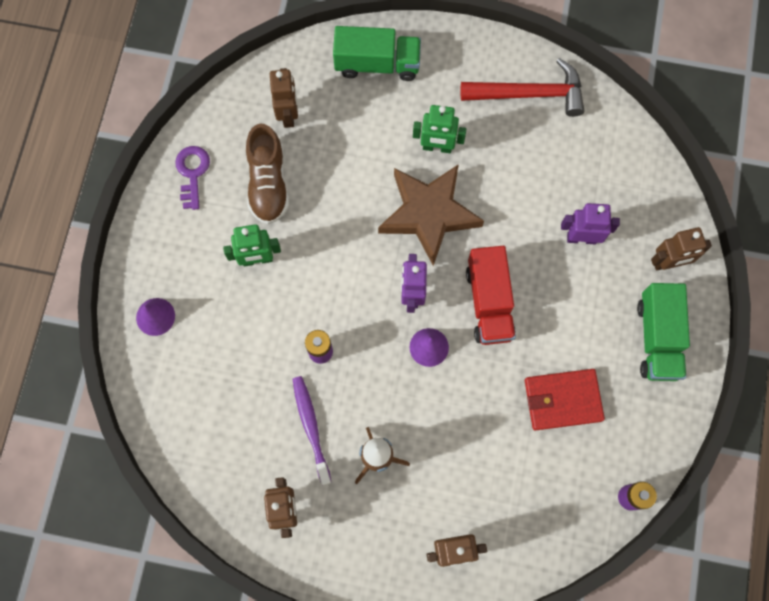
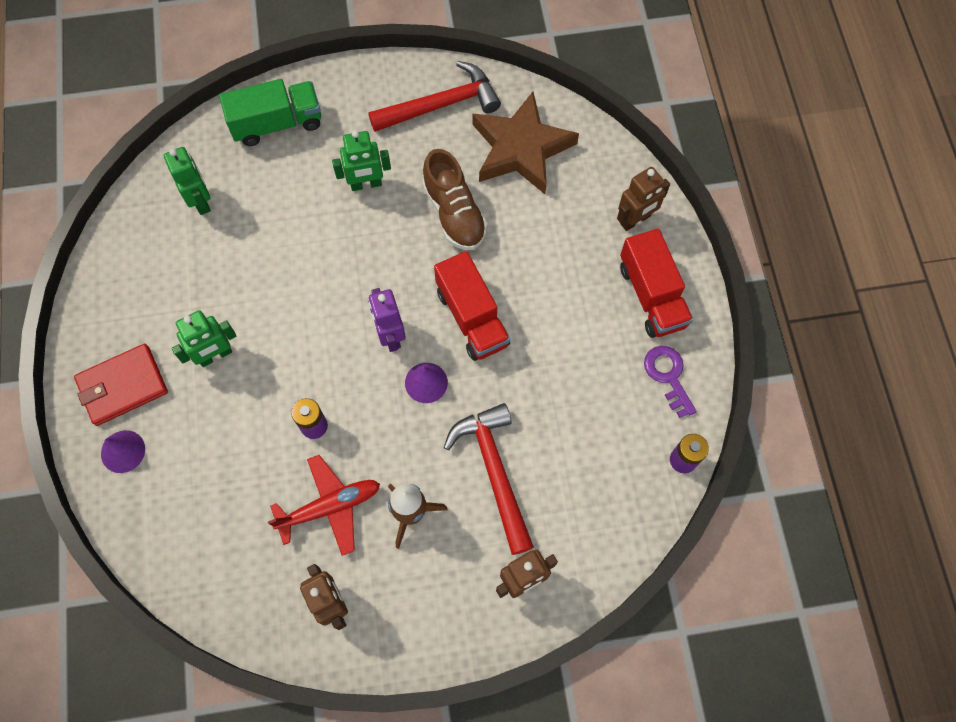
camera: 20 degrees left, 5 degrees down
purple key [175,146,210,210] -> purple key moved to [644,346,697,418]
brown shoe [246,123,289,224] -> brown shoe moved to [422,149,488,250]
brown robot [270,68,298,128] -> green robot [164,147,211,215]
purple toothbrush [293,376,331,485] -> red plane [268,455,380,556]
brown star [378,164,484,266] -> brown star moved to [472,92,579,194]
red wallet [525,369,605,431] -> red wallet moved to [74,344,168,426]
purple robot [561,203,620,244] -> none
green truck [637,283,690,381] -> red truck [620,229,693,338]
none -> red hammer [444,403,534,555]

